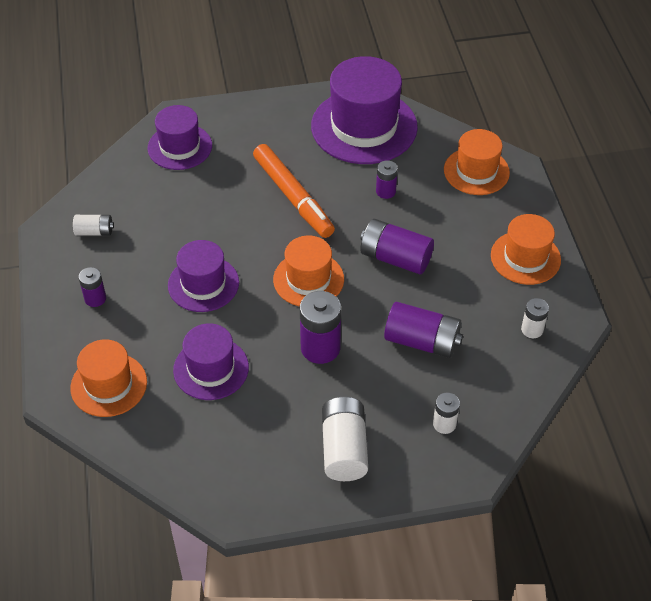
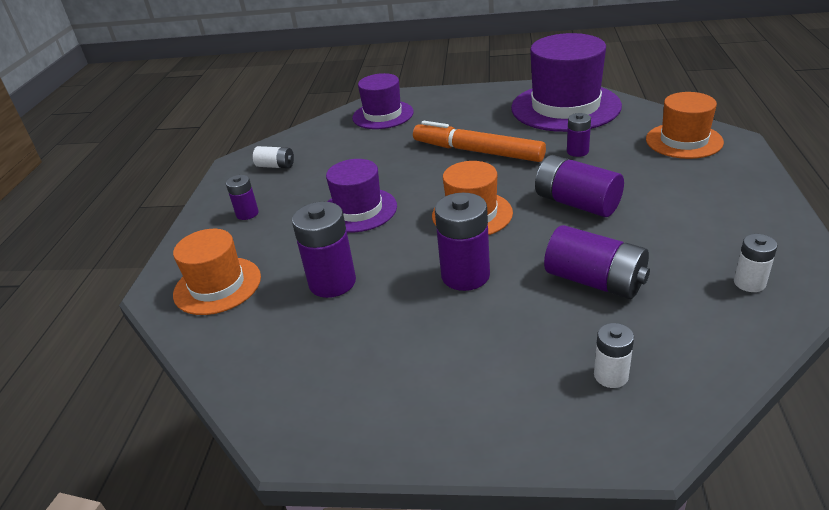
camera: 20 degrees right, 15 degrees down
purple hat [173,323,249,400] -> purple battery [292,202,356,298]
orange marker [253,144,335,238] -> orange marker turned 135 degrees clockwise [413,121,546,162]
white battery [322,397,368,481] -> none
orange hat [491,214,561,285] -> none

